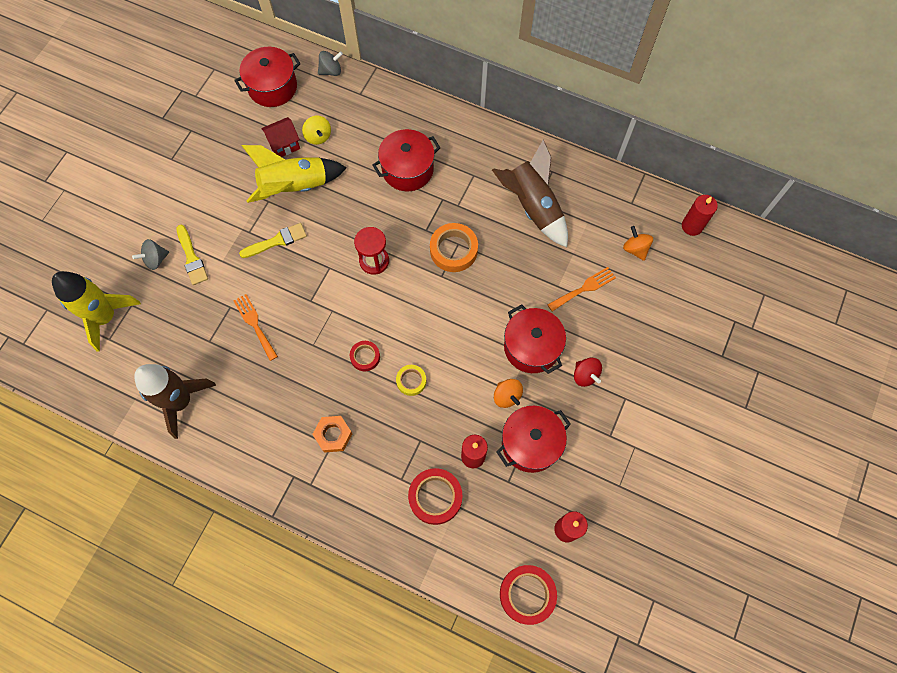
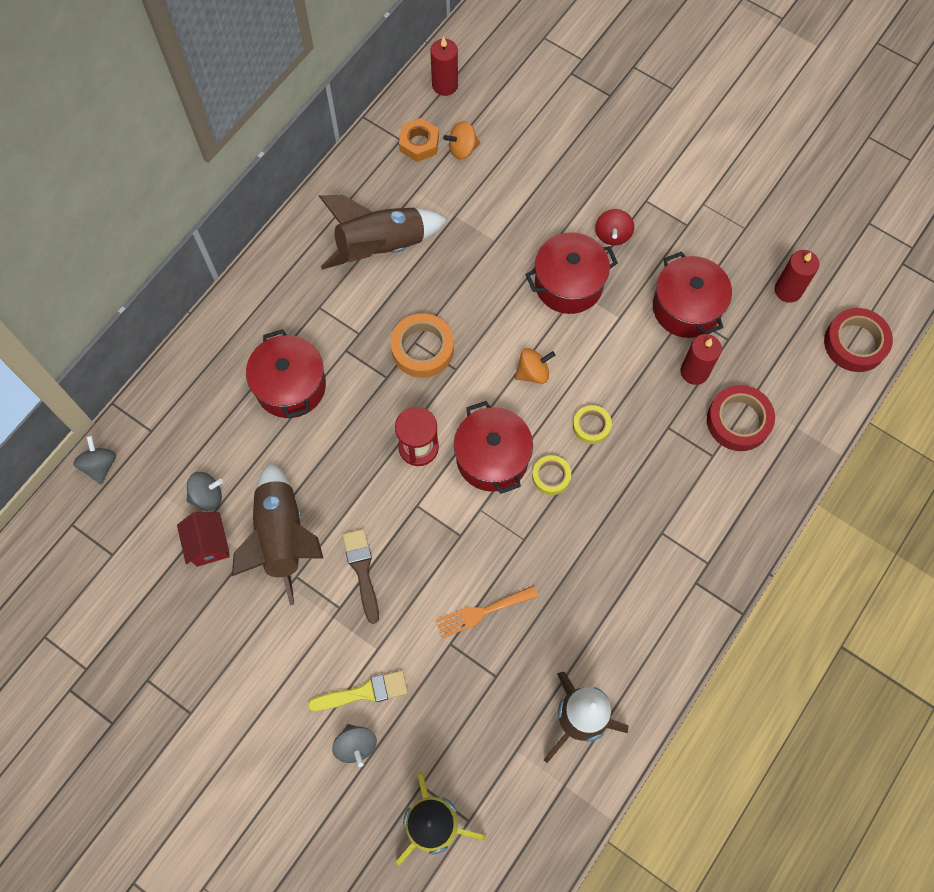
camera: 80 degrees left, 0 degrees up
red pot [234,47,301,107] -> red pot moved to [454,401,533,494]
yellow brush [239,223,307,258] -> brown brush [342,529,379,624]
yellow rocket [241,145,347,203] -> brown rocket [232,462,324,605]
yellow spinning top [302,116,331,145] -> grey spinning top [186,472,223,511]
orange nut [312,416,352,453] -> orange nut moved to [399,118,439,162]
red tape [350,341,380,371] -> yellow tape [532,455,571,495]
orange spinning top [494,379,523,408] -> orange spinning top moved to [515,348,555,384]
orange fork [548,267,616,312] -> none
red spinning top [574,357,602,387] -> red spinning top turned 120 degrees clockwise [595,209,634,245]

